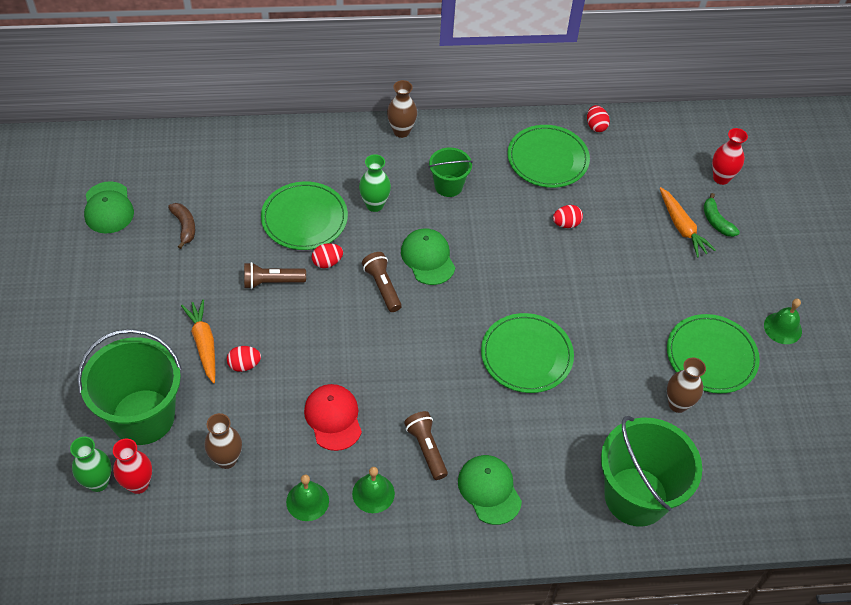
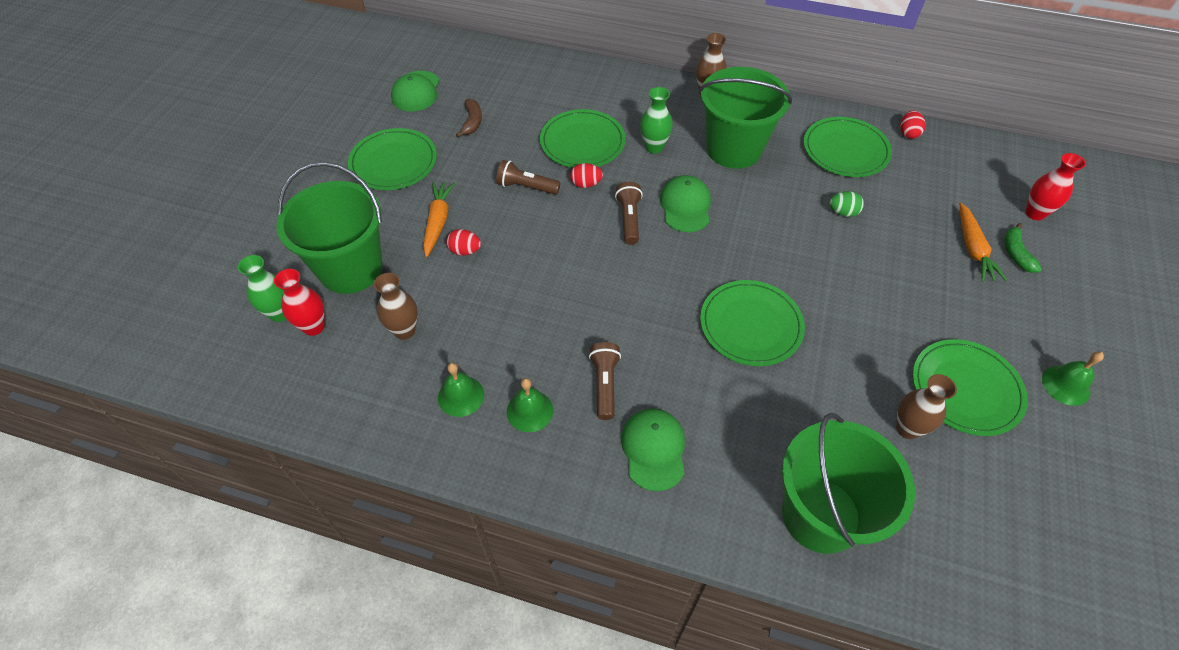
camera: 25 degrees right, 0 degrees up
red cap [304,384,362,451] -> none
green bucket [429,148,473,197] -> green bucket [699,67,792,169], size x1.91
red egg [553,205,583,228] -> green egg [829,191,864,217]
none -> green plate [348,128,437,190]

